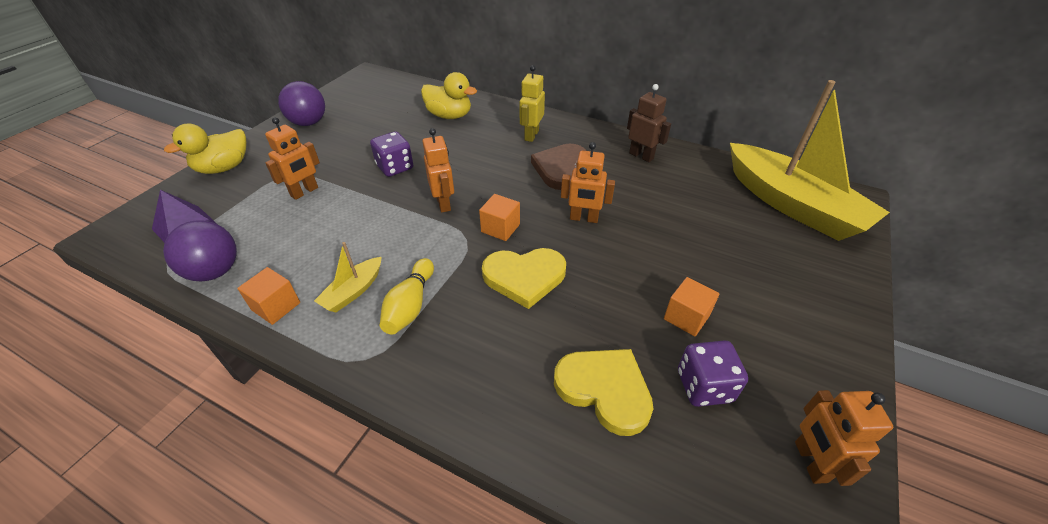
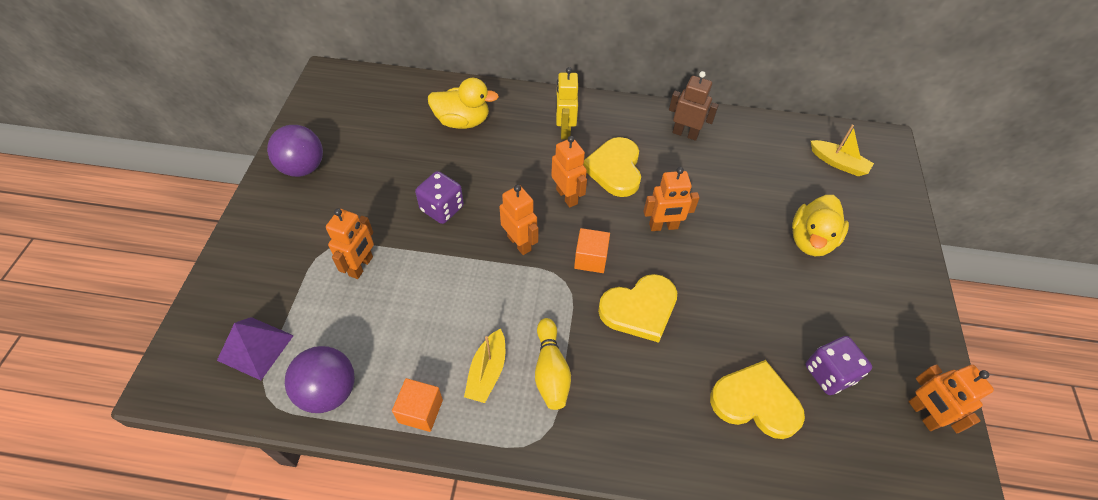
camera: 20 degrees left, 10 degrees up
yellow duck [164,123,247,174] -> yellow duck moved to [792,195,849,256]
brown heart [531,144,587,190] -> yellow heart [583,137,641,197]
orange cube [664,277,719,336] -> none
yellow boat [730,80,890,241] -> yellow boat [811,125,874,176], size x0.42
none -> orange robot [551,136,587,207]

